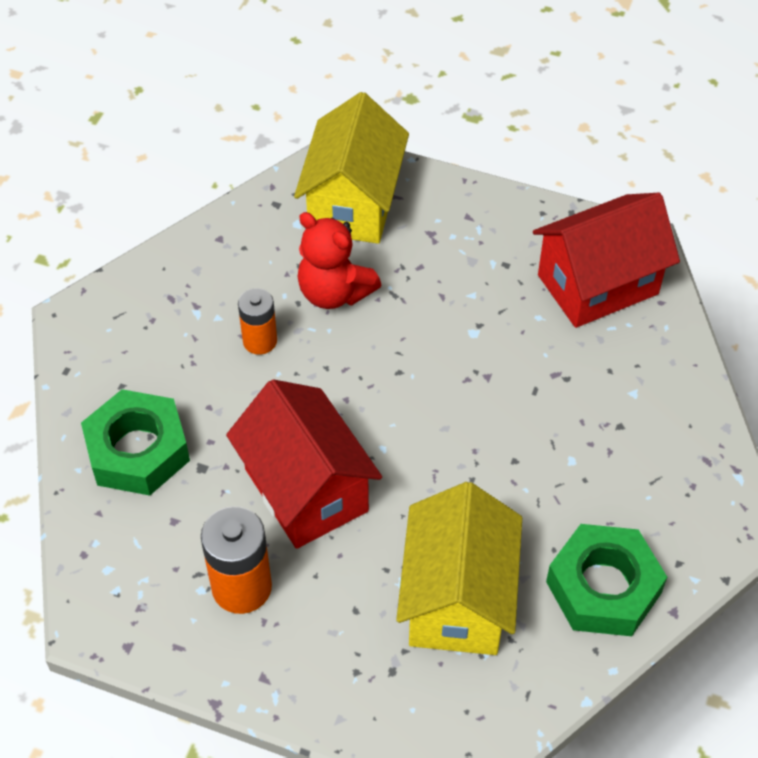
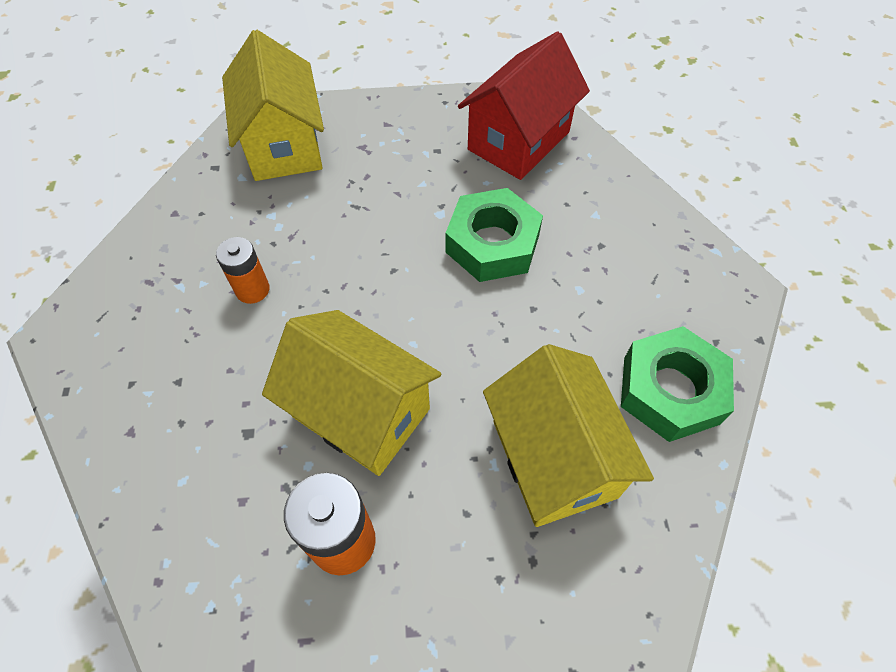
camera: 25 degrees left, 5 degrees up
green nut [81,389,190,496] -> green nut moved to [446,188,543,282]
red house [226,379,382,549] -> yellow house [262,310,441,476]
red teddy bear [297,212,381,309] -> none

